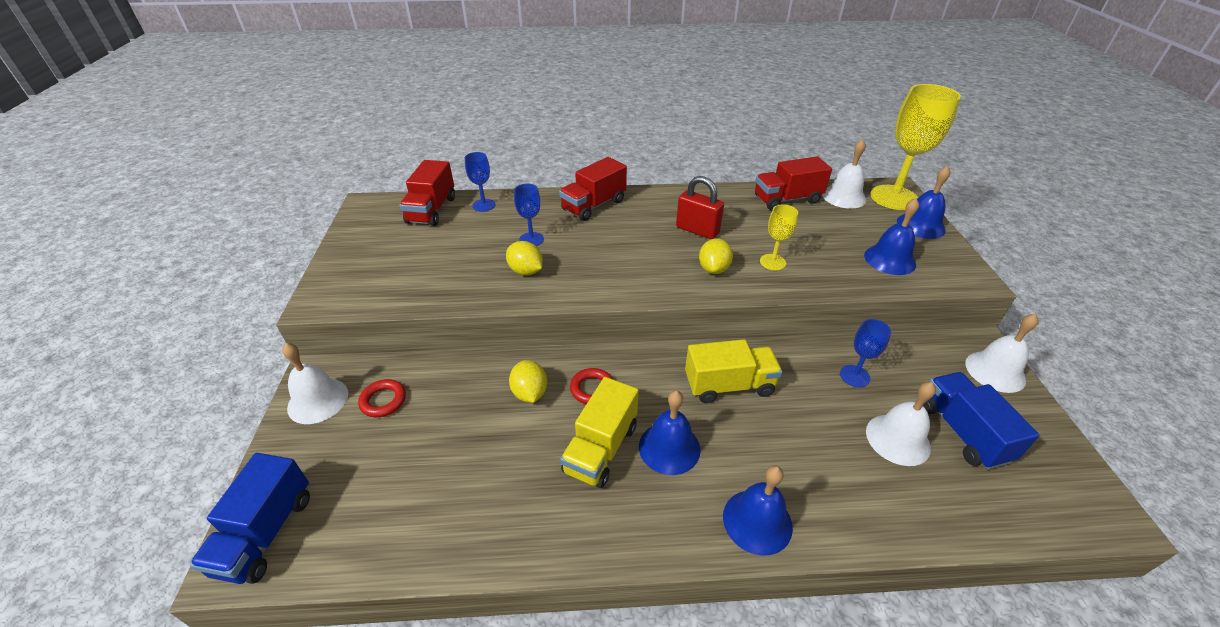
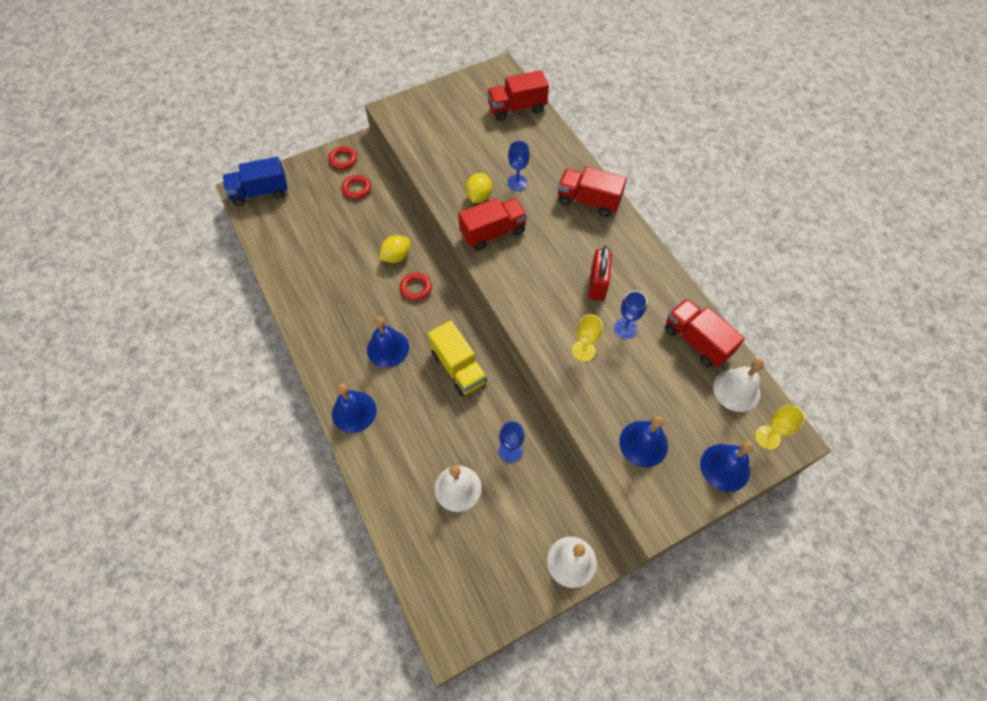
camera: 65 degrees right, 20 degrees up
white bell [282,343,348,424] -> red ring [328,146,357,170]
blue goblet [465,152,496,212] -> blue goblet moved to [614,291,647,339]
yellow truck [560,377,639,488] -> none
yellow lemon [699,238,733,274] -> none
yellow goblet [870,84,961,210] -> yellow goblet [755,405,805,450], size x0.49
blue truck [923,372,1040,469] -> none
none -> red truck [458,198,527,251]

